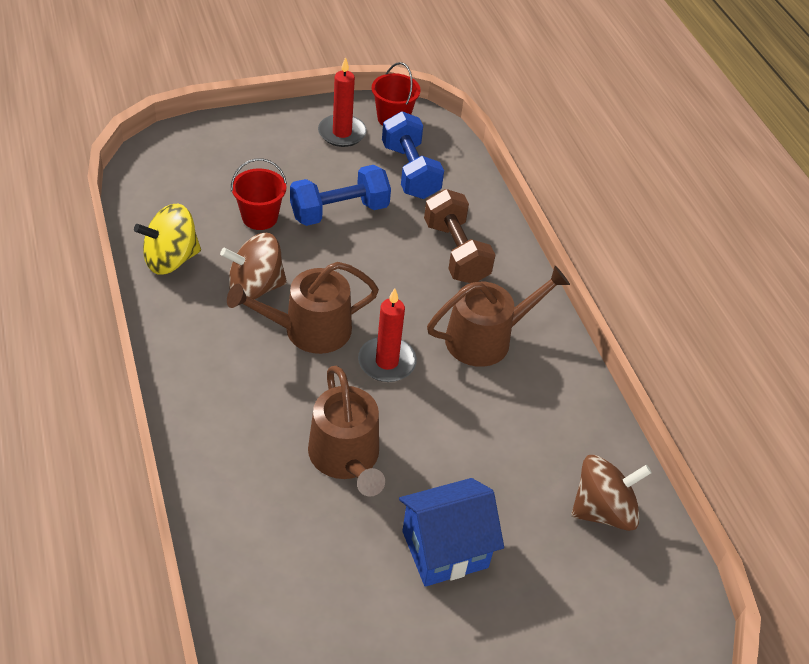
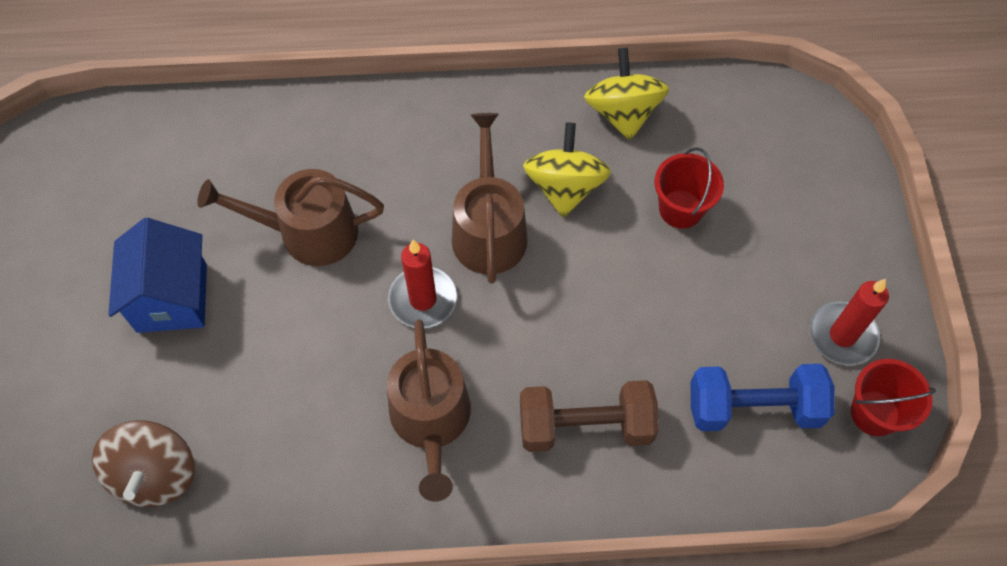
camera: 110 degrees right, 15 degrees up
brown spinning top [220,233,287,299] -> yellow spinning top [523,123,611,217]
blue dumbbell [290,165,391,226] -> none

